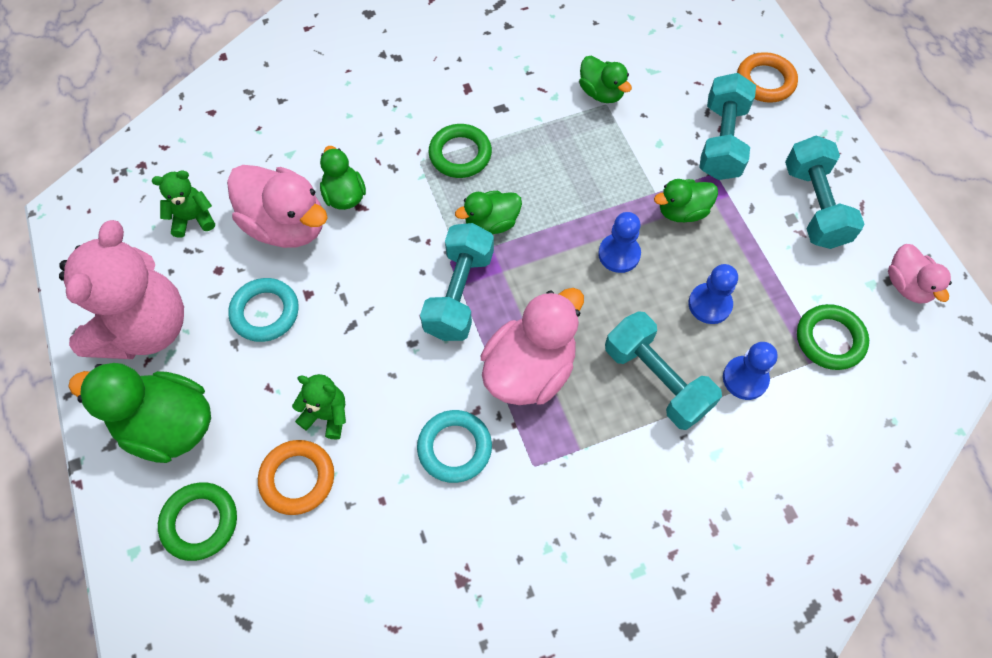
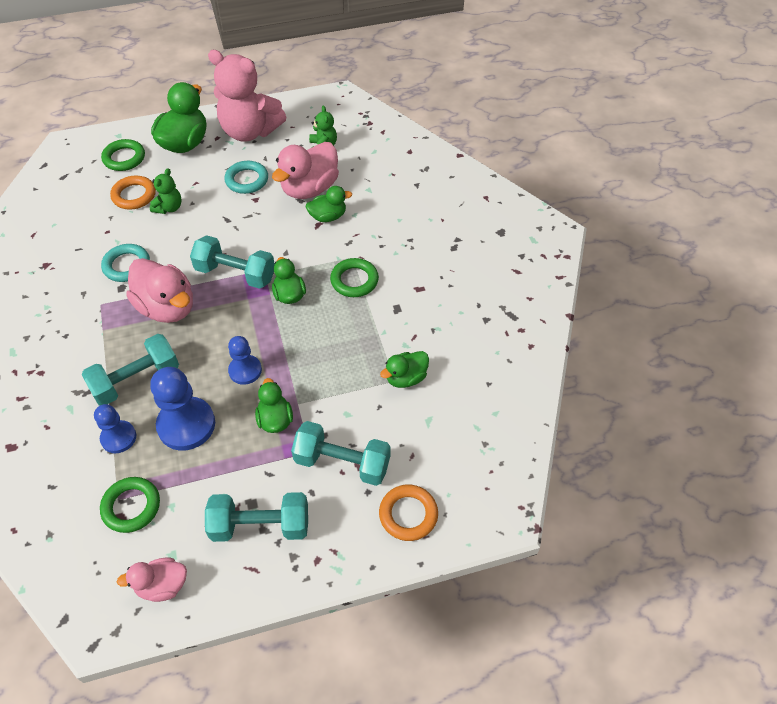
camera: 95 degrees right, 10 degrees down
blue pawn [688,264,738,324] -> blue pawn [150,367,215,451], size x1.66

